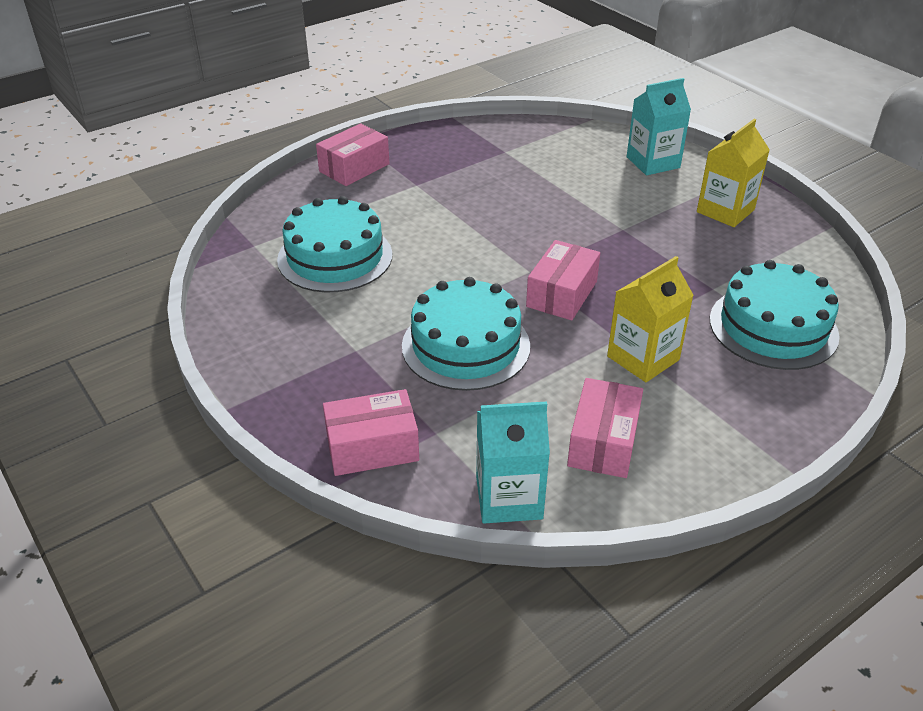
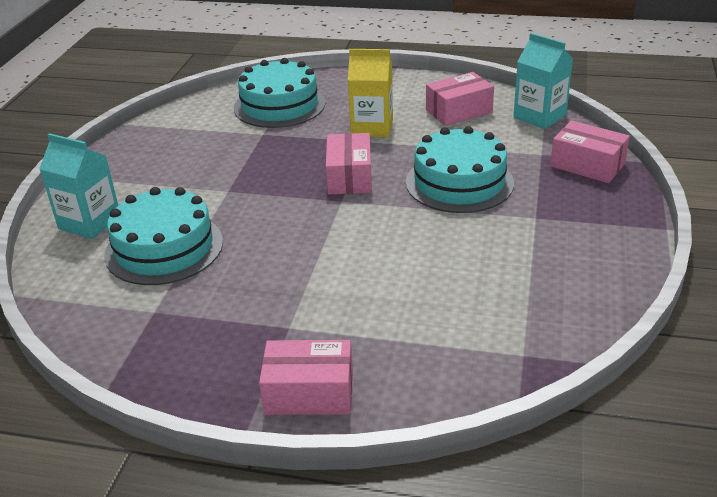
camera: 130 degrees left, 5 degrees down
turquoise cake [277,196,392,292] -> turquoise cake moved to [104,187,223,285]
pink box [526,240,600,320] -> pink box turned 75 degrees counterclockwise [326,133,372,194]
yellow carton [697,119,770,227] -> none

